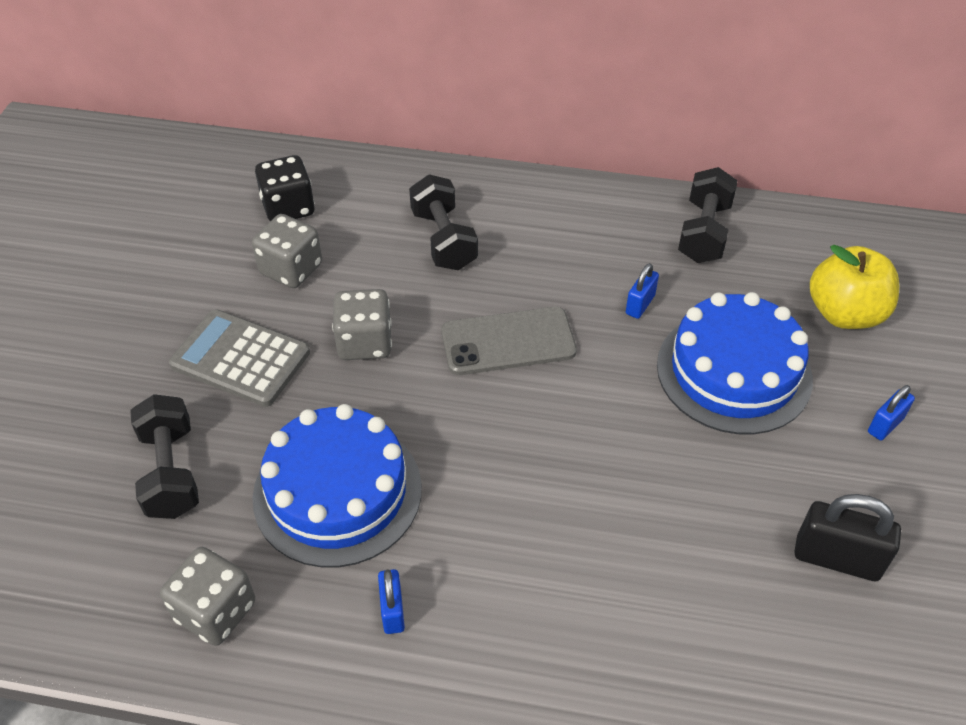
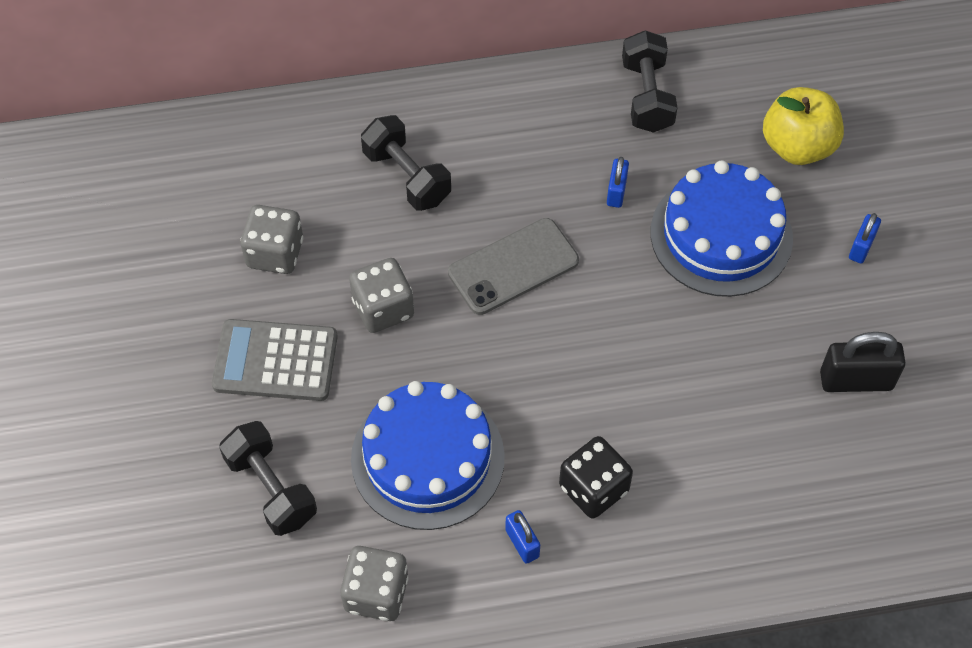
camera: 20 degrees left, 10 degrees up
black dice [255,155,315,221] -> black dice moved to [559,436,633,519]

